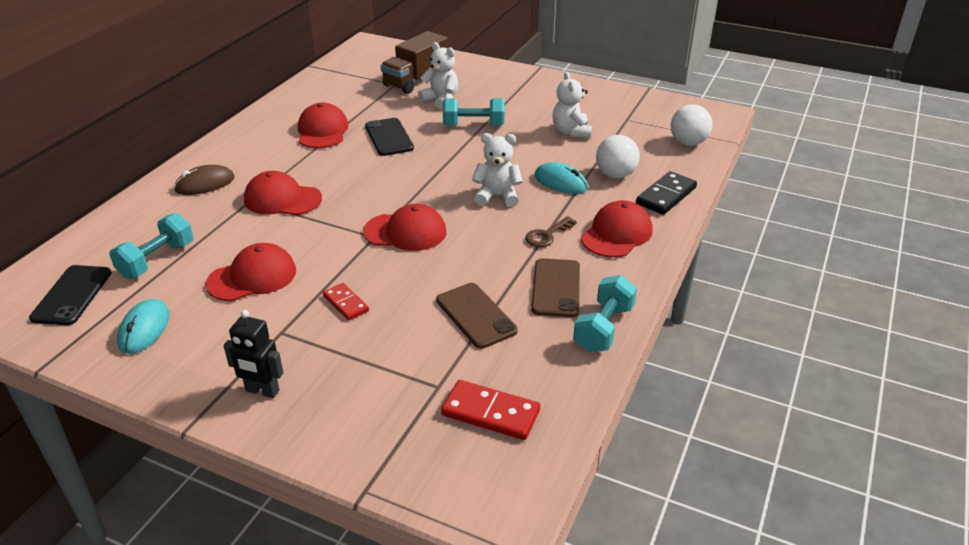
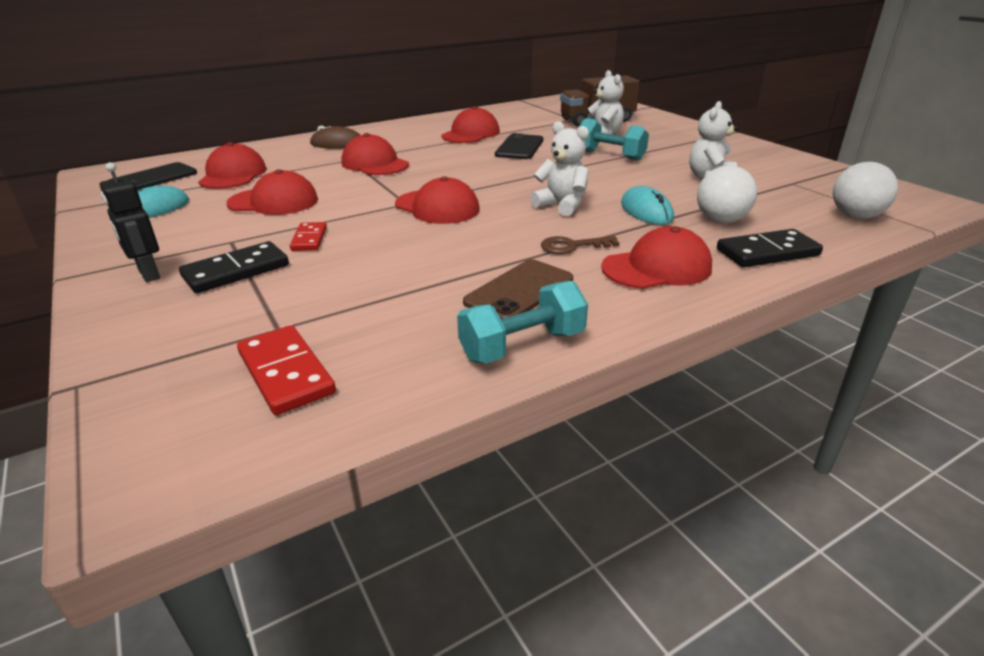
camera: 35 degrees right, 5 degrees down
turquoise dumbbell [109,213,194,279] -> red cap [198,142,267,189]
brown phone [436,283,518,349] -> none
none -> black domino [179,241,289,293]

